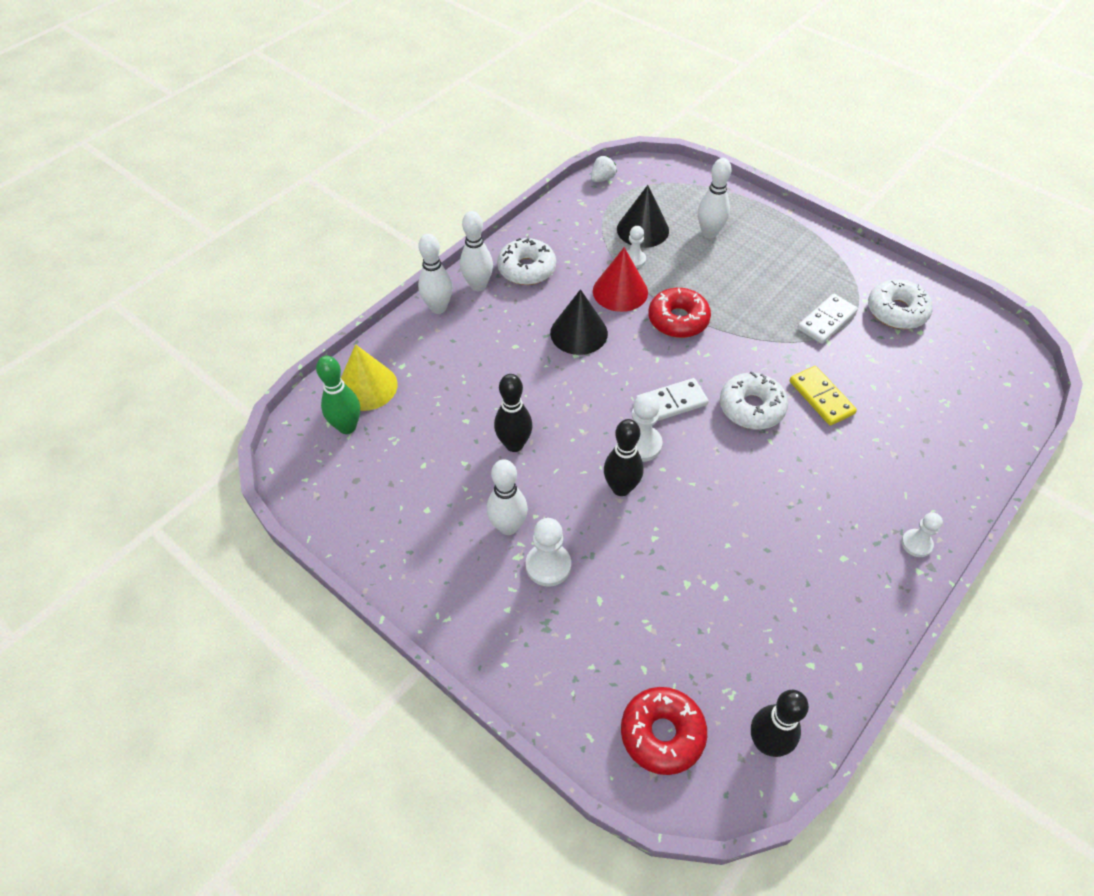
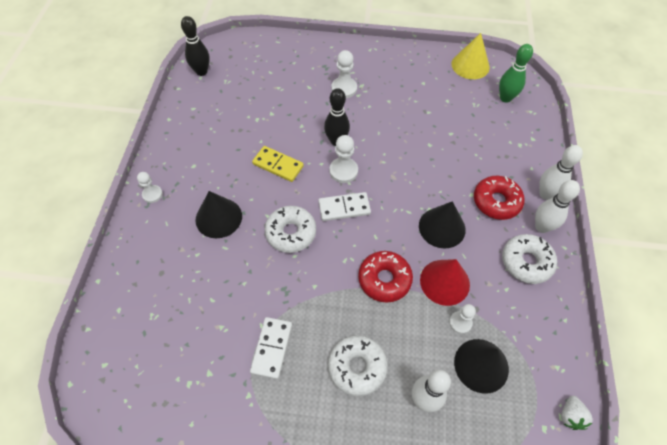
camera: 145 degrees right, 5 degrees up
yellow cone [341,344,398,411] -> yellow cone moved to [451,33,490,79]
white bowling pin [487,459,528,535] -> none
black bowling pin [494,374,533,452] -> none
red donut [621,687,707,775] -> red donut moved to [474,176,525,220]
white domino [636,378,709,421] -> white domino turned 45 degrees clockwise [318,192,371,221]
yellow domino [790,366,857,426] -> yellow domino moved to [252,146,304,182]
white donut [868,279,933,329] -> white donut moved to [328,335,388,396]
none -> black cone [196,191,242,238]

